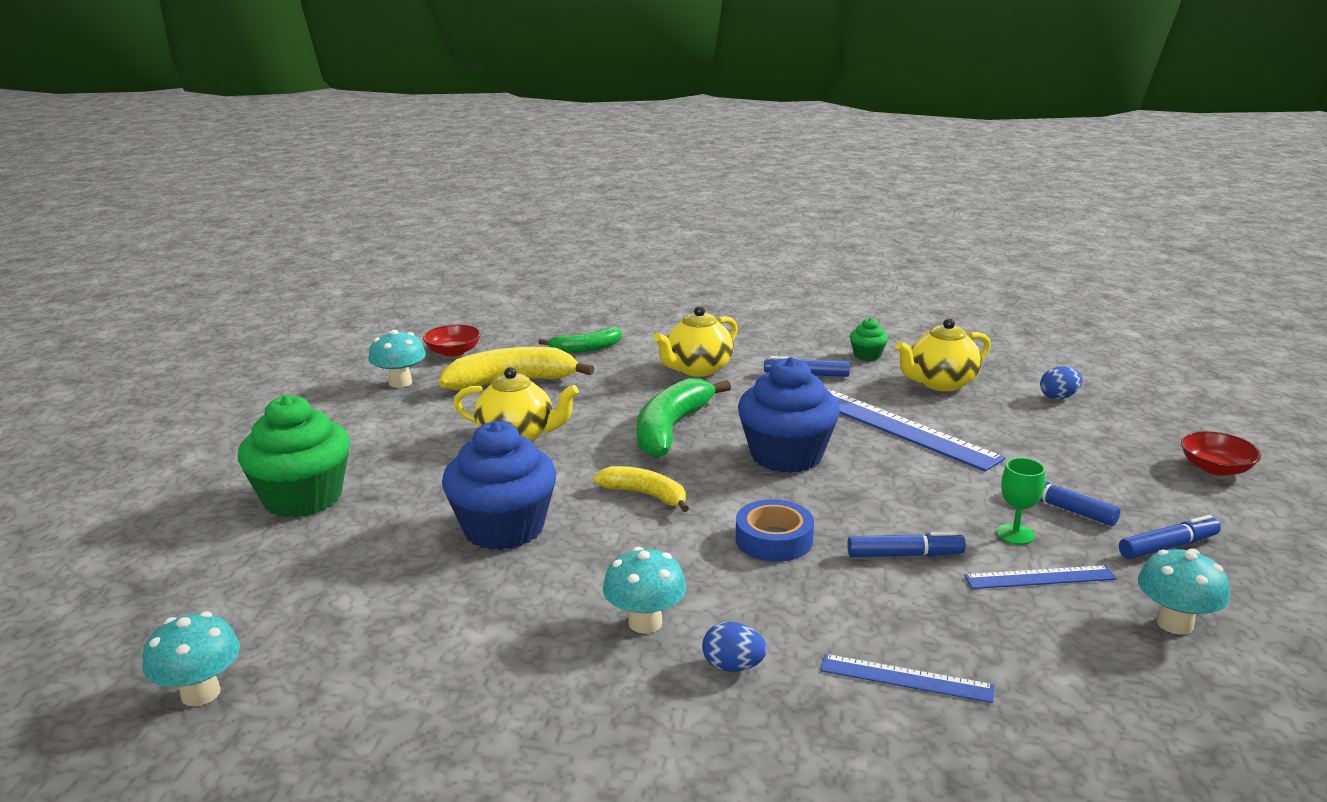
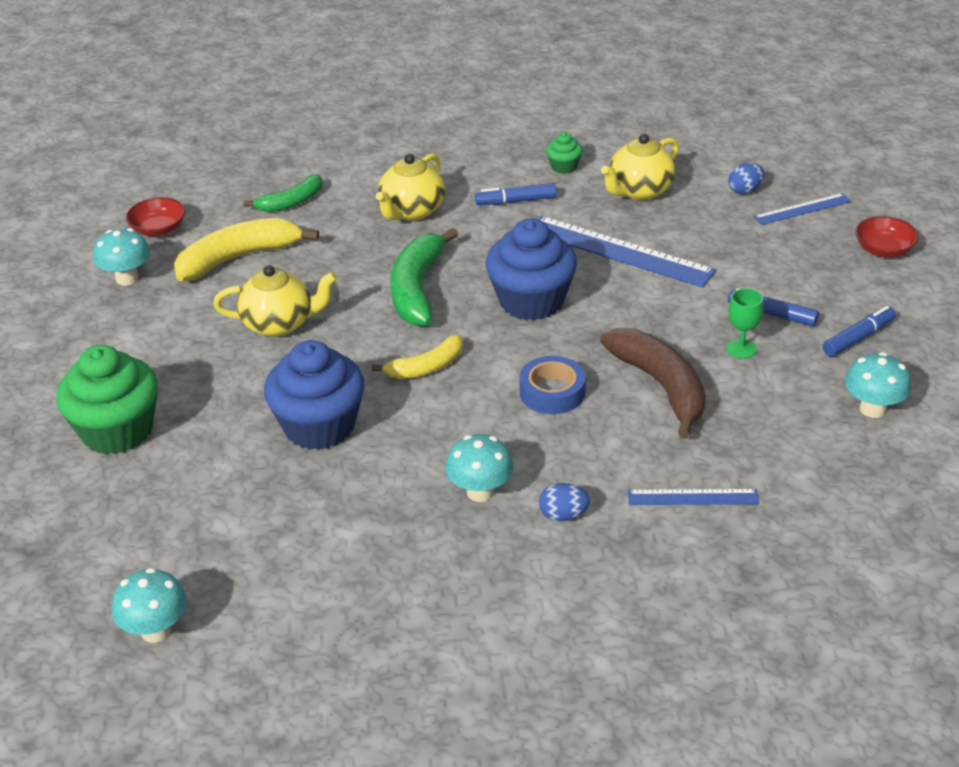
camera: 15 degrees left, 15 degrees up
yellow banana [593,466,689,512] -> yellow banana turned 135 degrees clockwise [371,334,463,379]
blue marker [847,531,966,557] -> brown banana [600,328,706,439]
blue ruler [964,565,1117,589] -> blue ruler moved to [754,193,851,225]

